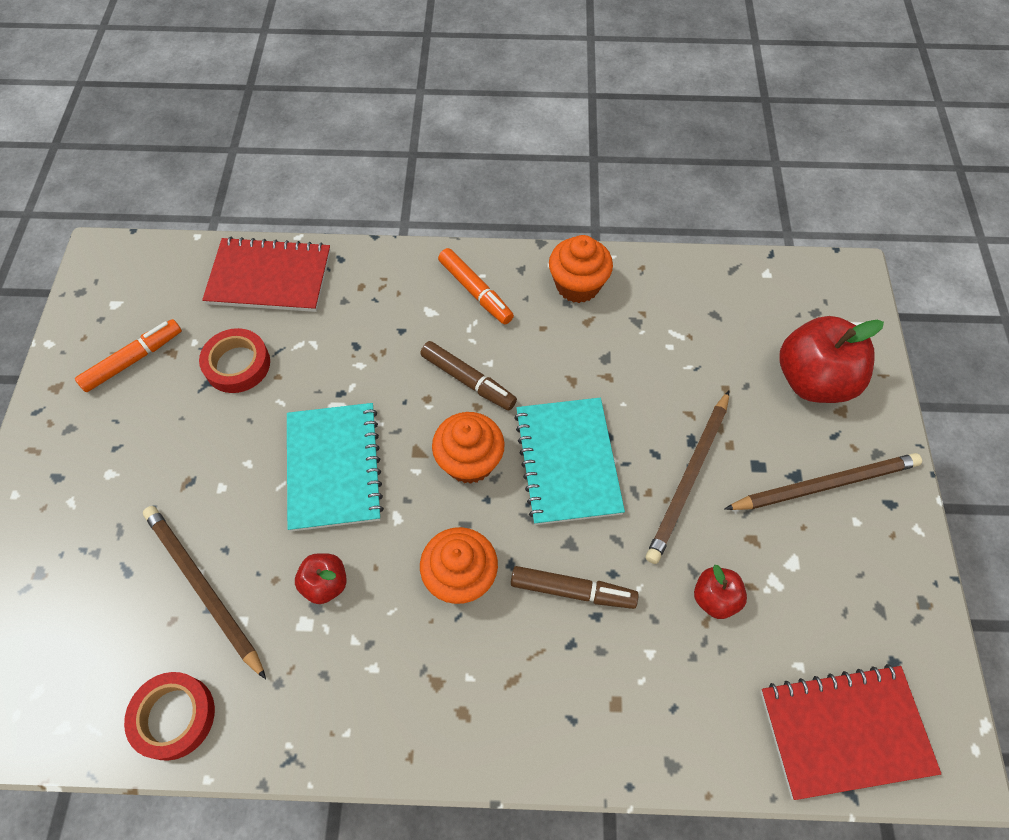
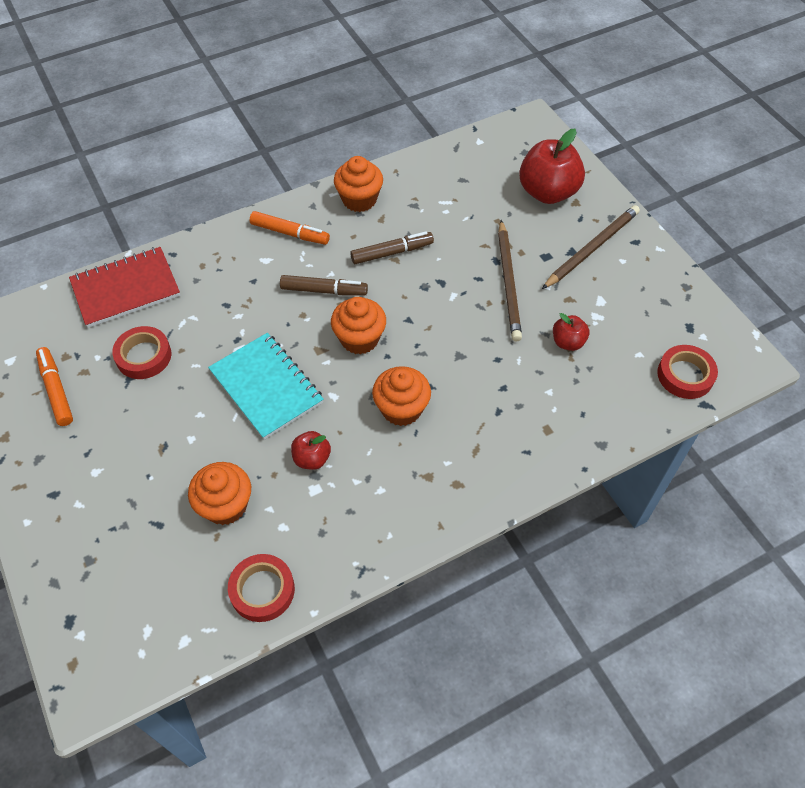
camera: 30 degrees left, 5 degrees down
orange marker [75,319,182,392] -> orange marker turned 45 degrees counterclockwise [36,347,73,426]
brown pencil [143,506,266,679] -> orange cupcake [188,462,251,525]
brown marker [511,566,639,609] -> brown marker moved to [350,231,434,264]
turquoise notebook [514,398,625,525] -> none
red notebook [760,664,941,800] -> red tape [657,345,718,399]

